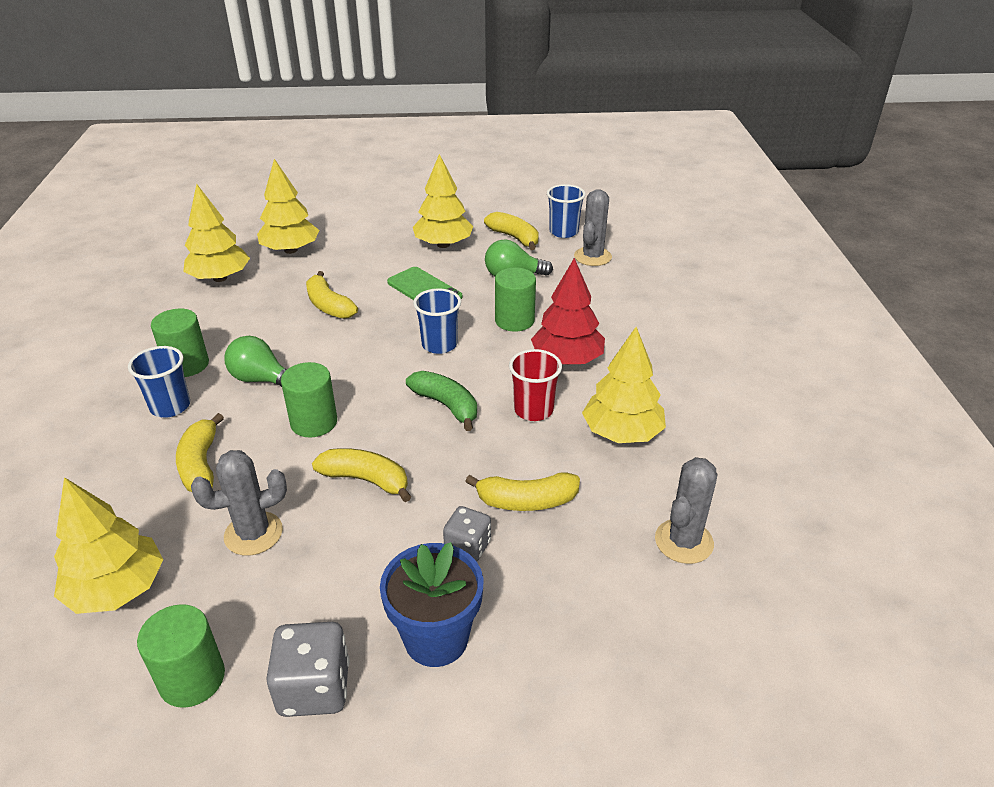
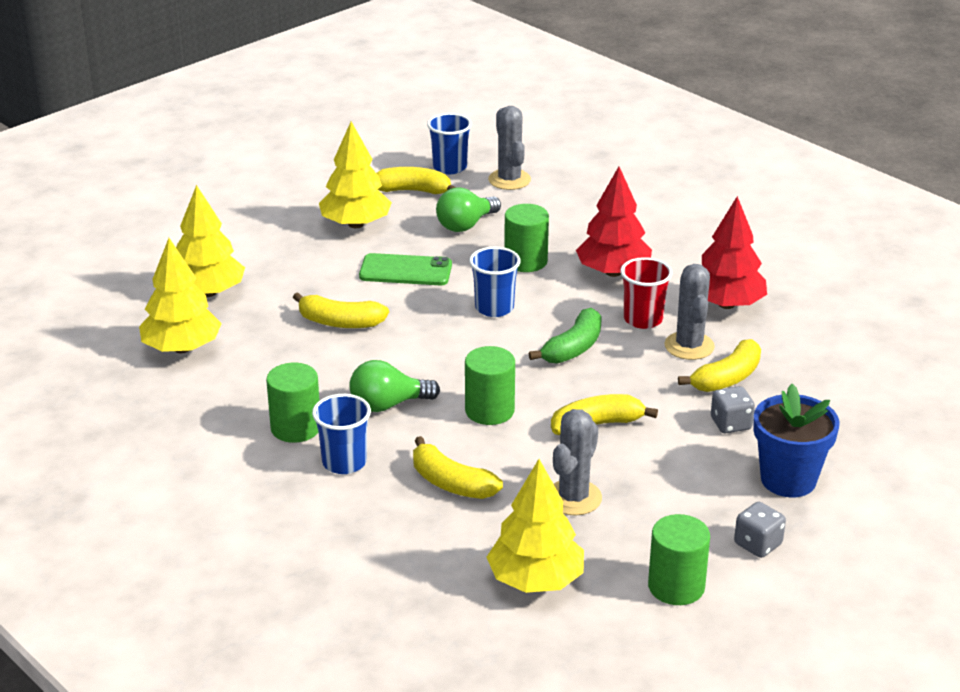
camera: 40 degrees left, 5 degrees down
grey dice [266,622,349,717] -> grey dice [734,502,786,558], size x0.66
green banana [406,371,477,431] -> green banana turned 120 degrees clockwise [529,308,602,364]
yellow tree [582,327,666,443] -> red tree [702,196,767,309]
grey cactus [655,457,717,564] -> grey cactus moved to [664,264,715,360]

